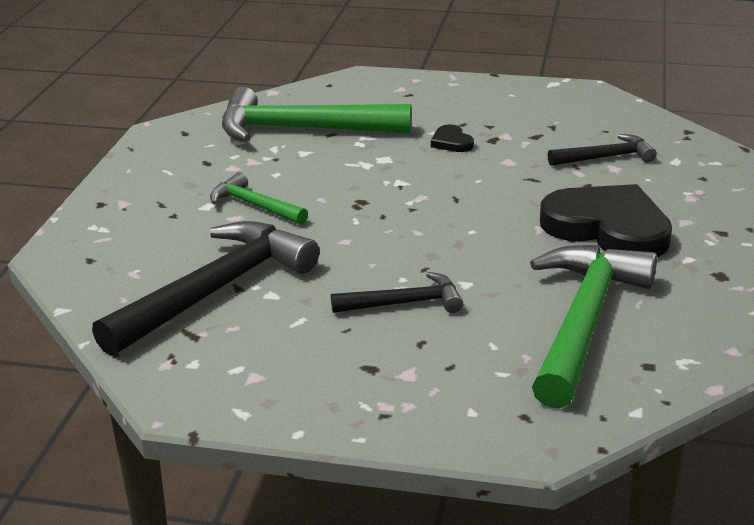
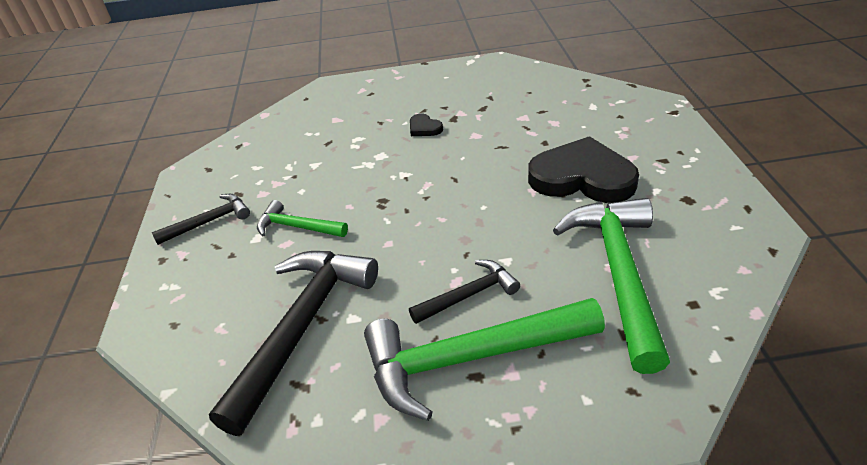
camera: 15 degrees left, 10 degrees up
green hammer [222,87,412,141] -> green hammer moved to [364,298,605,421]
black hammer [548,134,657,166] -> black hammer moved to [152,194,250,245]

